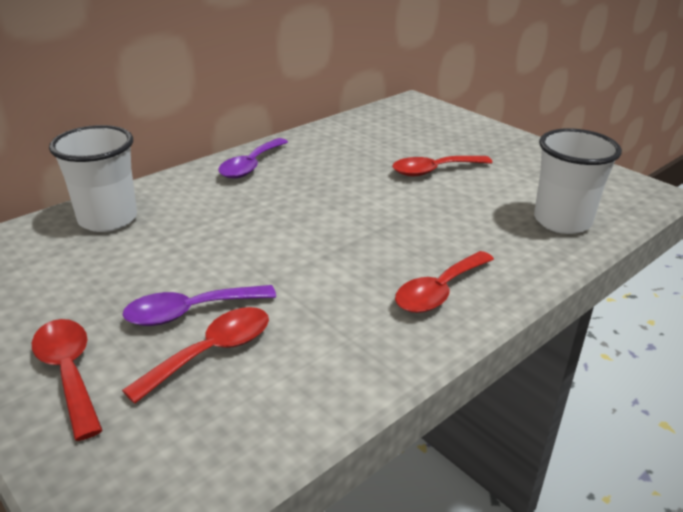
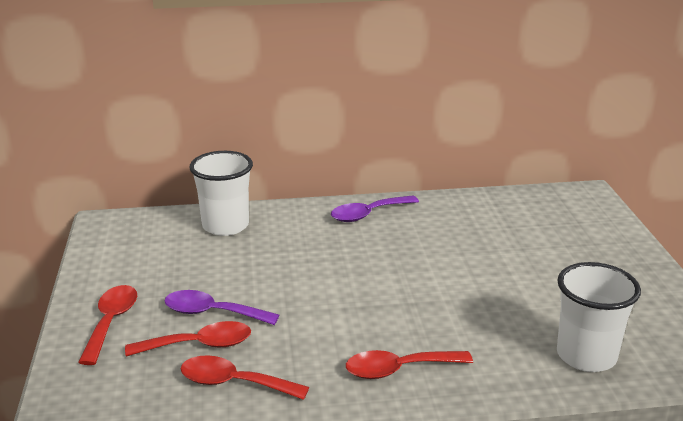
camera: 35 degrees right, 5 degrees down
red spoon [392,156,493,176] -> red spoon moved to [181,355,309,400]

